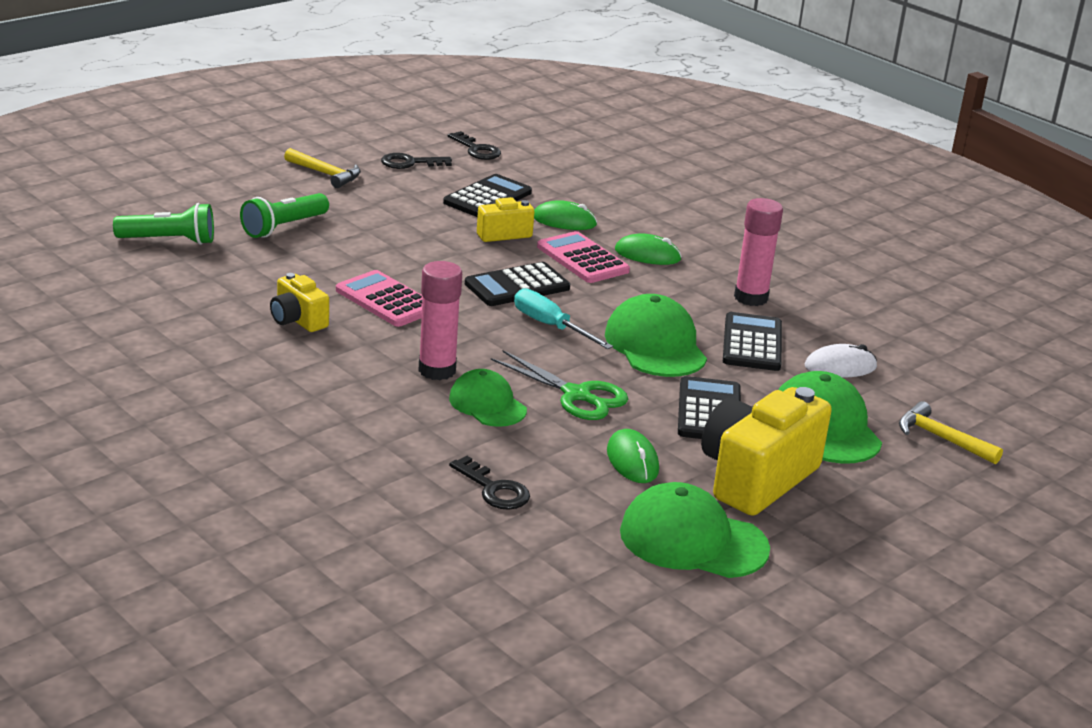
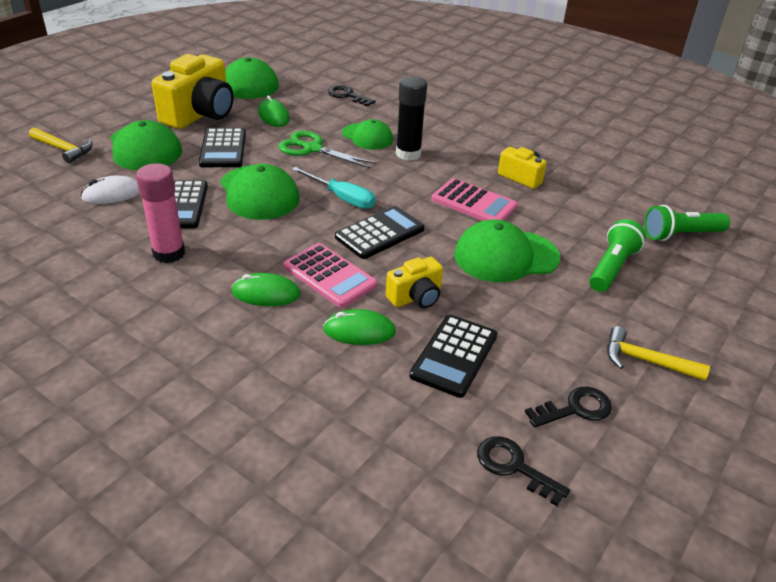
camera: 170 degrees right, 10 degrees up
pink glue stick [418,261,462,380] -> black glue stick [396,77,427,161]
none -> green cap [454,220,560,282]

